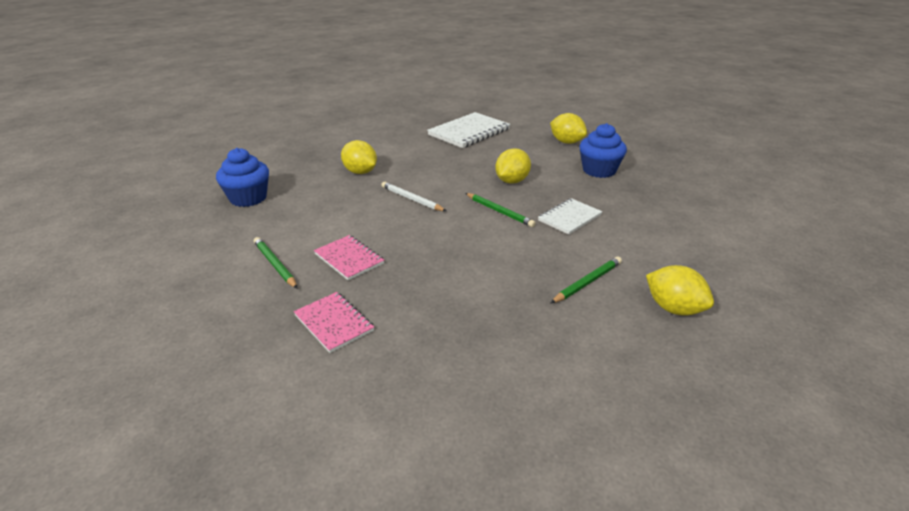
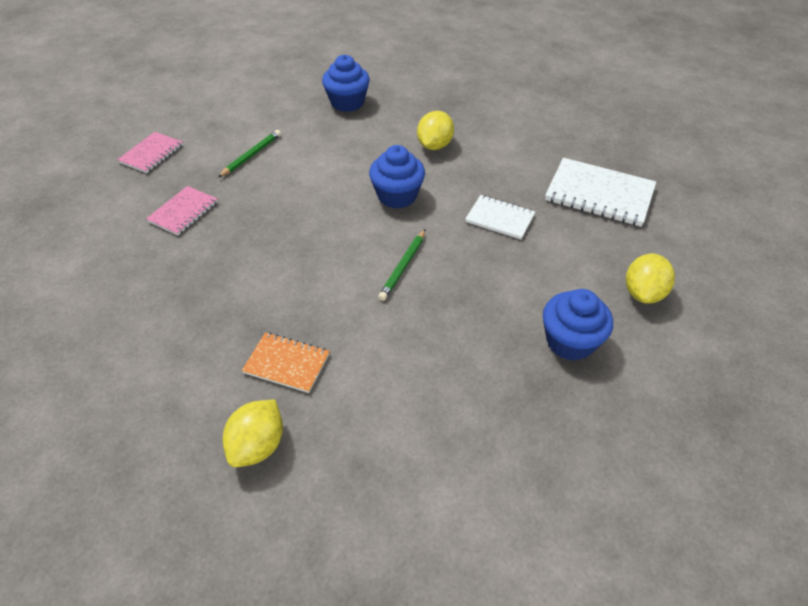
camera: 70 degrees right, 15 degrees up
pink notebook [314,235,384,280] -> pink notebook moved to [117,132,183,173]
white pencil [381,182,446,211] -> blue cupcake [369,145,425,209]
yellow lemon [495,148,531,184] -> none
white notebook [538,198,602,235] -> white notebook moved to [465,195,535,239]
green pencil [550,257,622,304] -> orange notebook [242,332,330,393]

